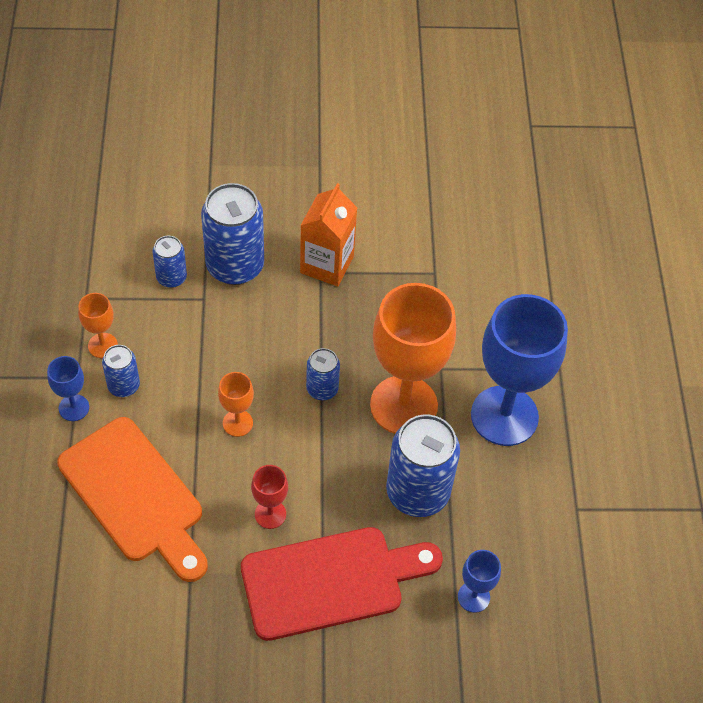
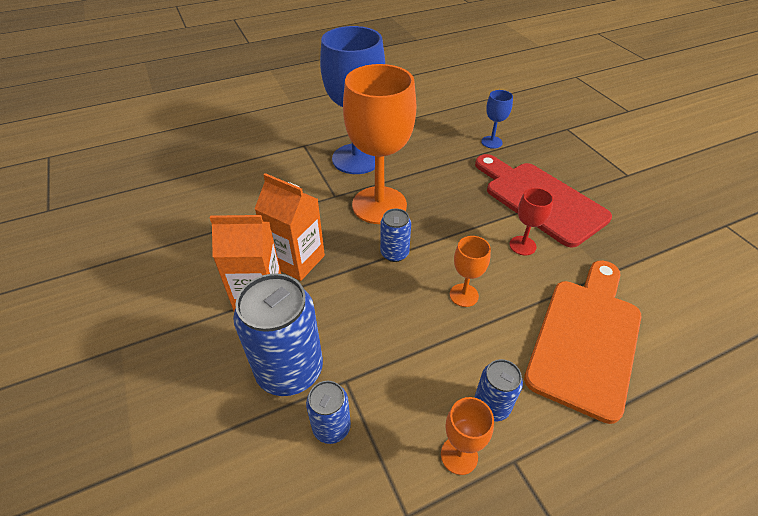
camera: 110 degrees left, 10 degrees down
blue goblet [47,356,89,421] -> none
blue can [386,414,460,517] -> none
none -> orange carton [255,173,325,281]

